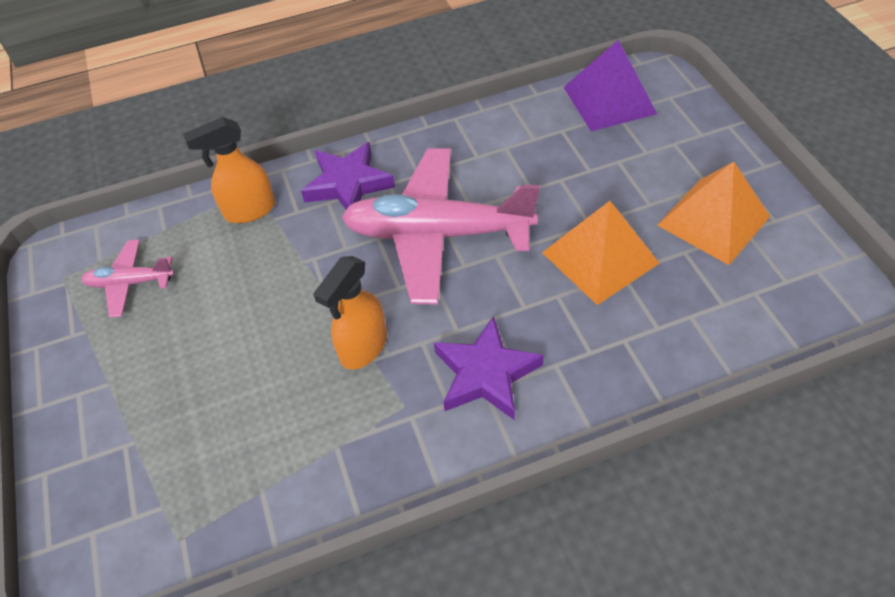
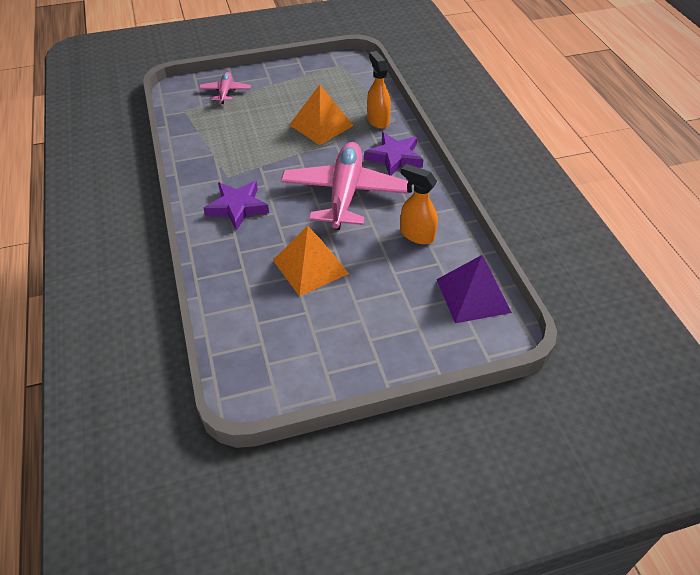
camera: 90 degrees right, 5 degrees down
pink plane [81,240,174,318] -> pink plane moved to [199,72,251,104]
orange spray bottle [314,256,387,370] -> orange spray bottle moved to [400,164,438,244]
orange pyramid [657,162,770,265] -> orange pyramid moved to [289,85,354,145]

